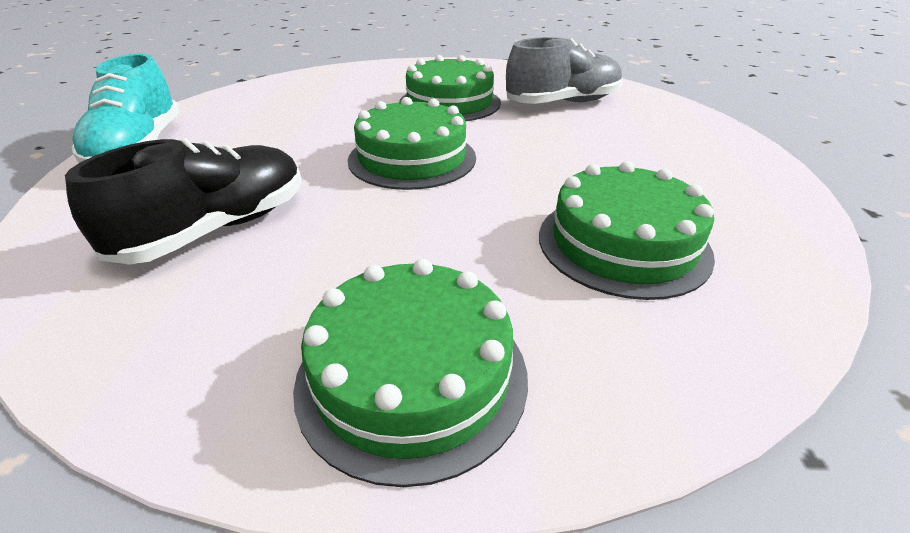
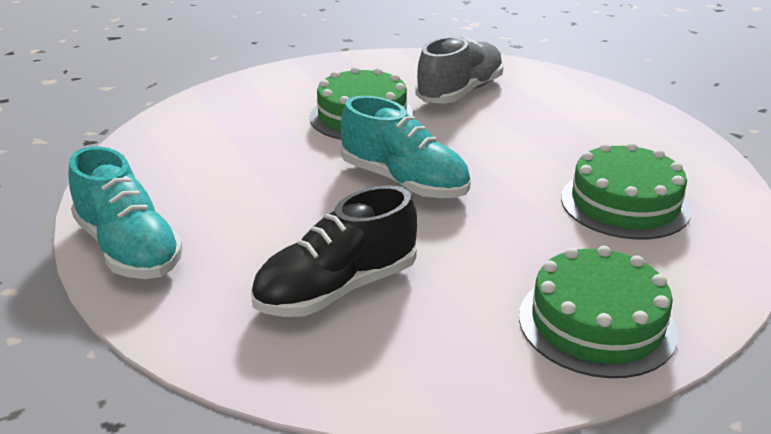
camera: 30 degrees left, 5 degrees down
black shoe [65,138,302,265] -> black shoe turned 135 degrees counterclockwise [251,185,417,317]
green cake [348,97,476,190] -> turquoise shoe [341,96,471,199]

